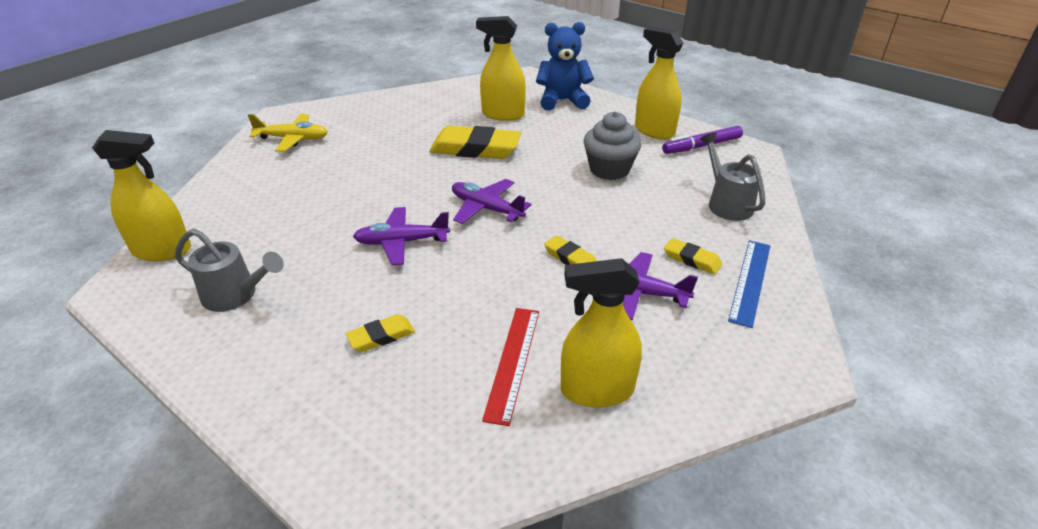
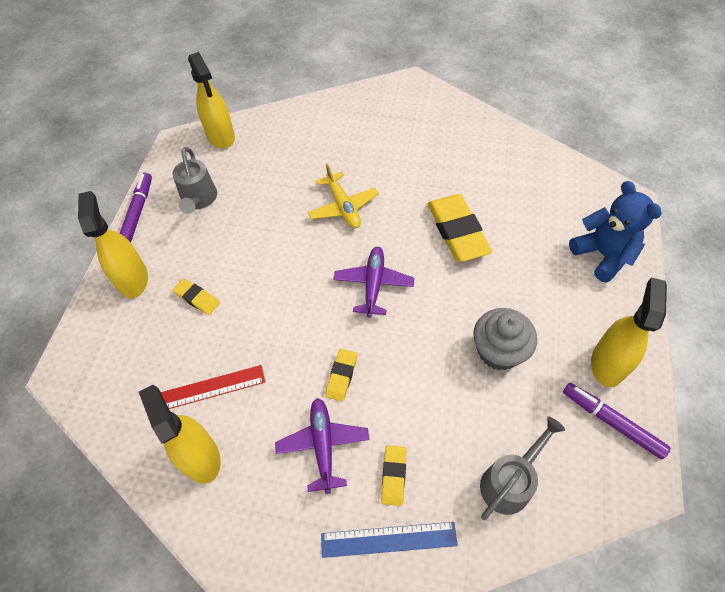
camera: 65 degrees right, 20 degrees up
yellow plane [248,114,328,152] -> yellow plane moved to [308,163,379,228]
purple plane [353,207,450,265] -> none
yellow spray bottle [476,16,526,121] -> yellow spray bottle moved to [78,191,148,298]
none -> purple marker [120,173,152,243]

